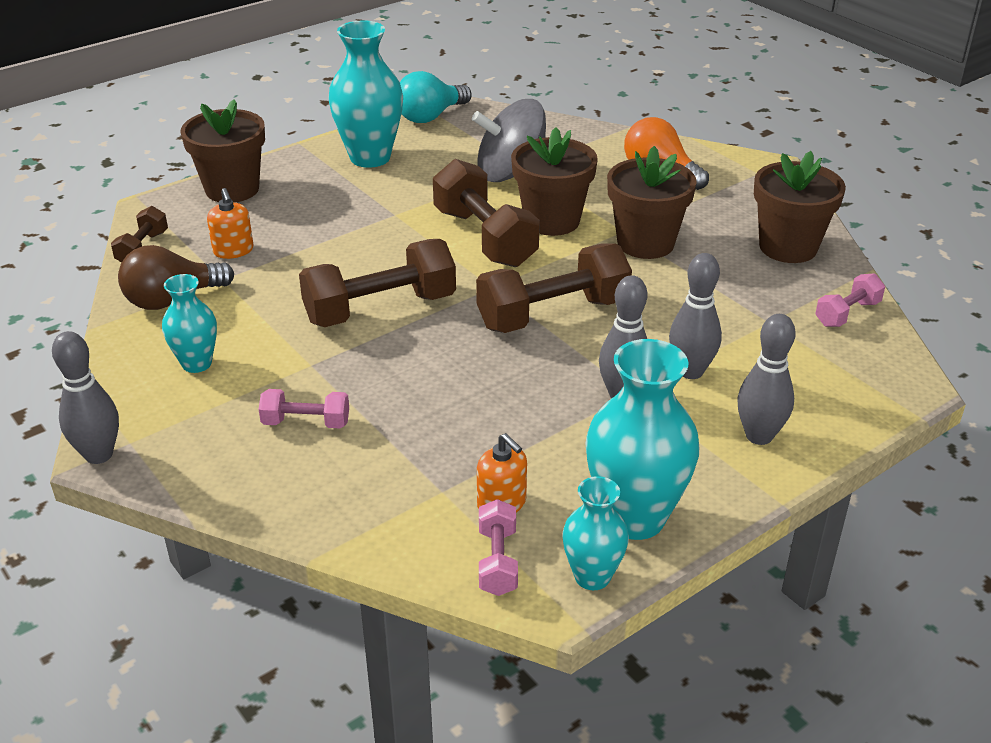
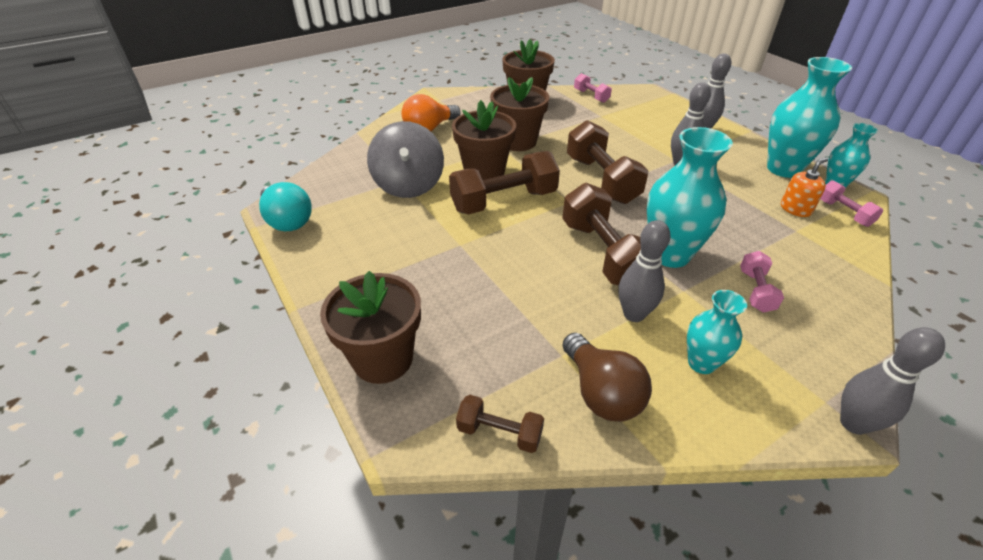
camera: 85 degrees left, 5 degrees up
orange soap dispenser [207,188,254,259] -> none
turquoise vase [328,20,403,168] -> turquoise vase moved to [647,127,733,268]
pink dumbbell [479,499,518,596] -> pink dumbbell turned 60 degrees clockwise [820,180,883,227]
grey bowling pin [669,253,722,379] -> grey bowling pin moved to [618,220,671,322]

